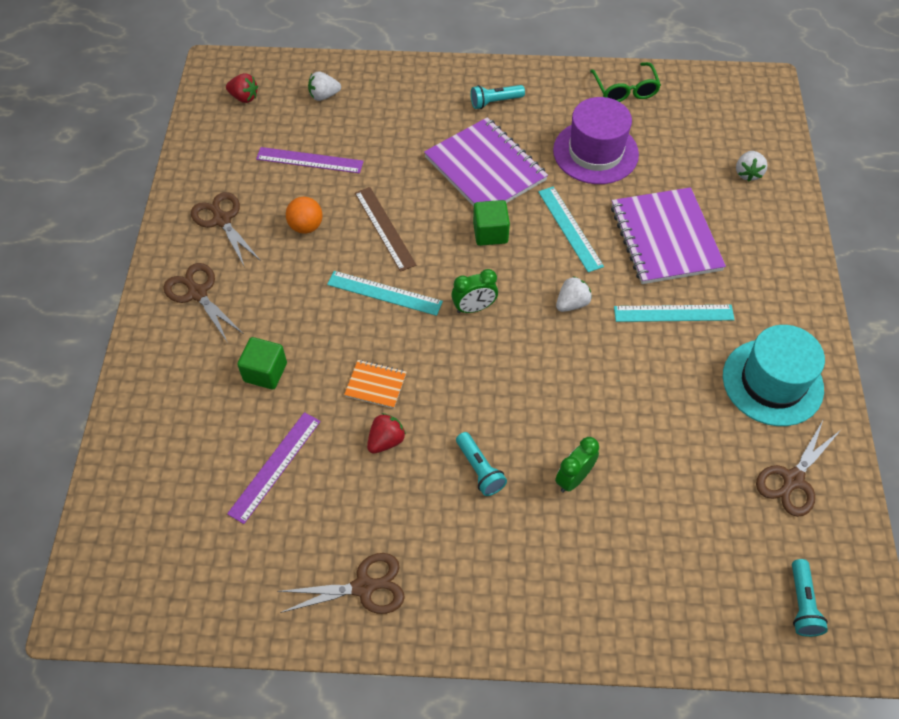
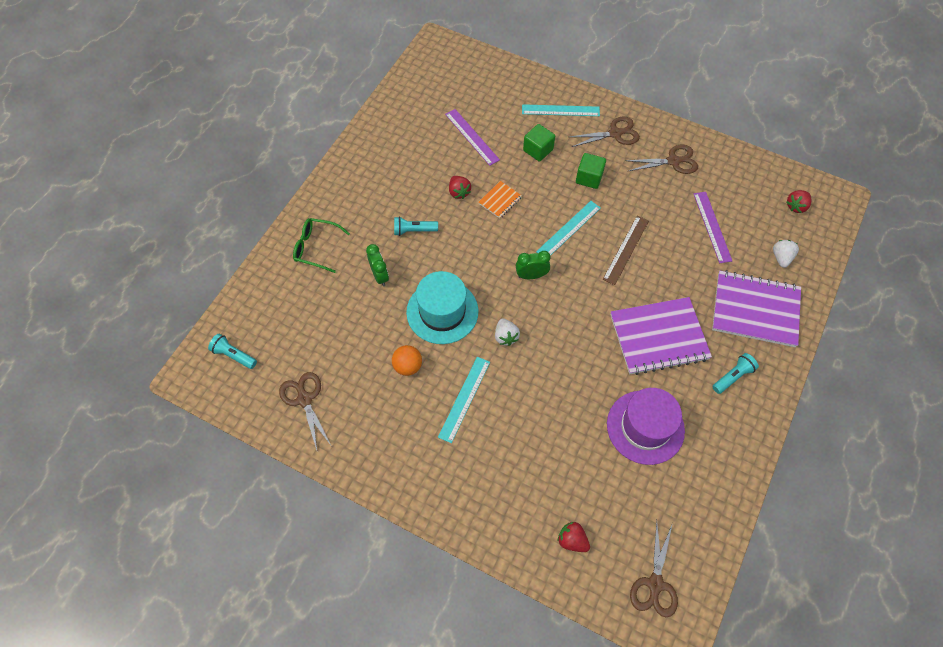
camera: 115 degrees right, 5 degrees up
purple ruler [256,147,363,173] -> purple ruler turned 45 degrees counterclockwise [694,192,732,263]
brown scissors [277,553,405,614] -> brown scissors moved to [630,521,678,617]
orange ball [286,197,322,234] -> orange ball moved to [392,345,422,376]
brown ruler [355,187,416,272] -> brown ruler turned 60 degrees counterclockwise [603,216,649,285]
green clock [451,269,498,313] -> green clock turned 75 degrees clockwise [516,251,550,279]
turquoise flashlight [471,85,525,109] -> turquoise flashlight turned 45 degrees clockwise [712,353,759,394]
green cube [473,200,510,246] -> green cube moved to [576,153,606,189]
turquoise ruler [538,186,604,273] -> turquoise ruler moved to [522,104,600,116]
green glasses [590,62,661,102] -> green glasses moved to [293,218,350,273]
purple notebook [611,187,726,284] -> purple notebook moved to [712,270,801,347]
turquoise hat [723,325,825,426] -> turquoise hat moved to [406,271,478,344]
white strawberry [736,151,768,182] -> red strawberry [558,522,590,552]

